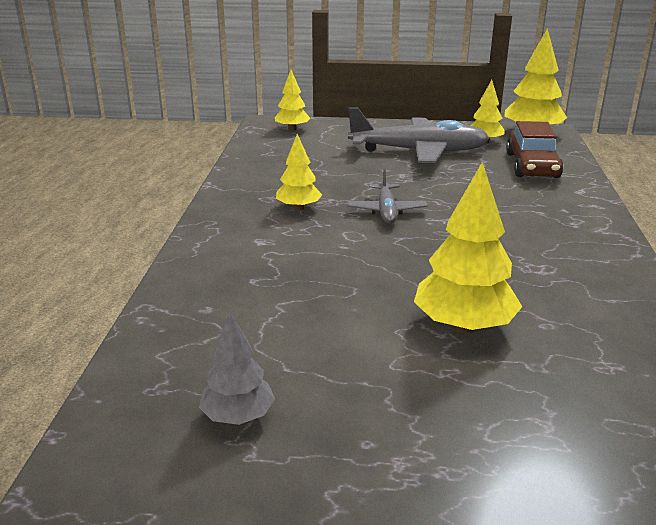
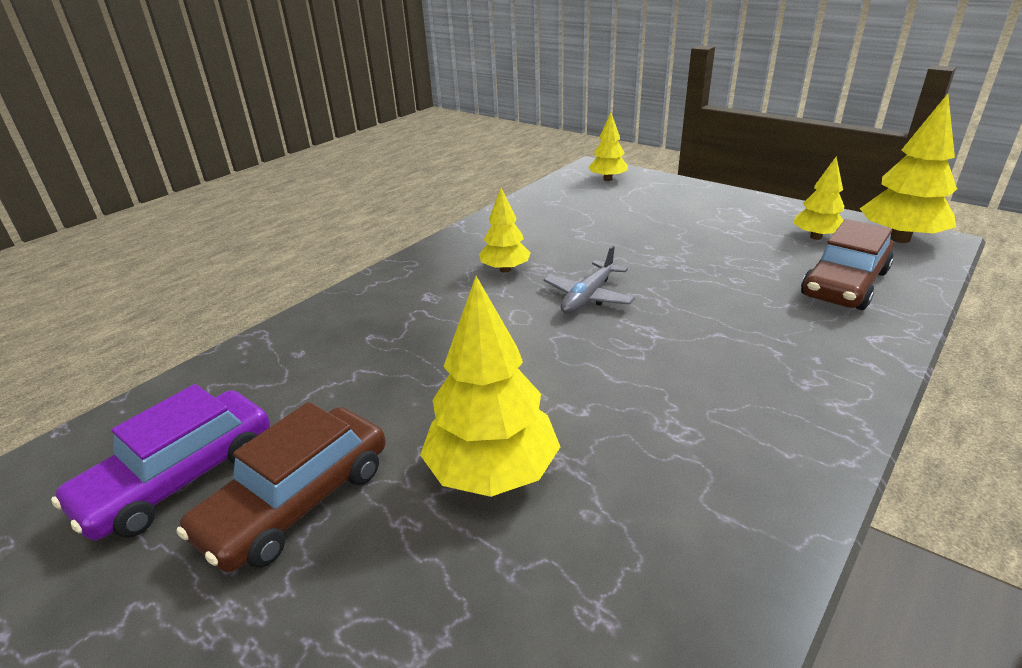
camera: 35 degrees right, 5 degrees up
grey tree [199,312,275,425] -> purple car [51,384,270,540]
grey plane [348,107,489,163] -> none
none -> brown car [177,402,386,572]

